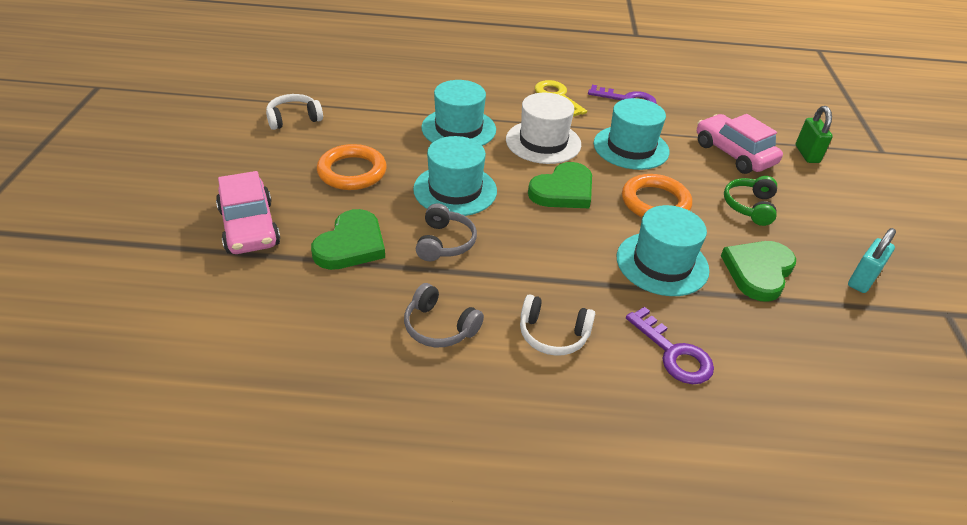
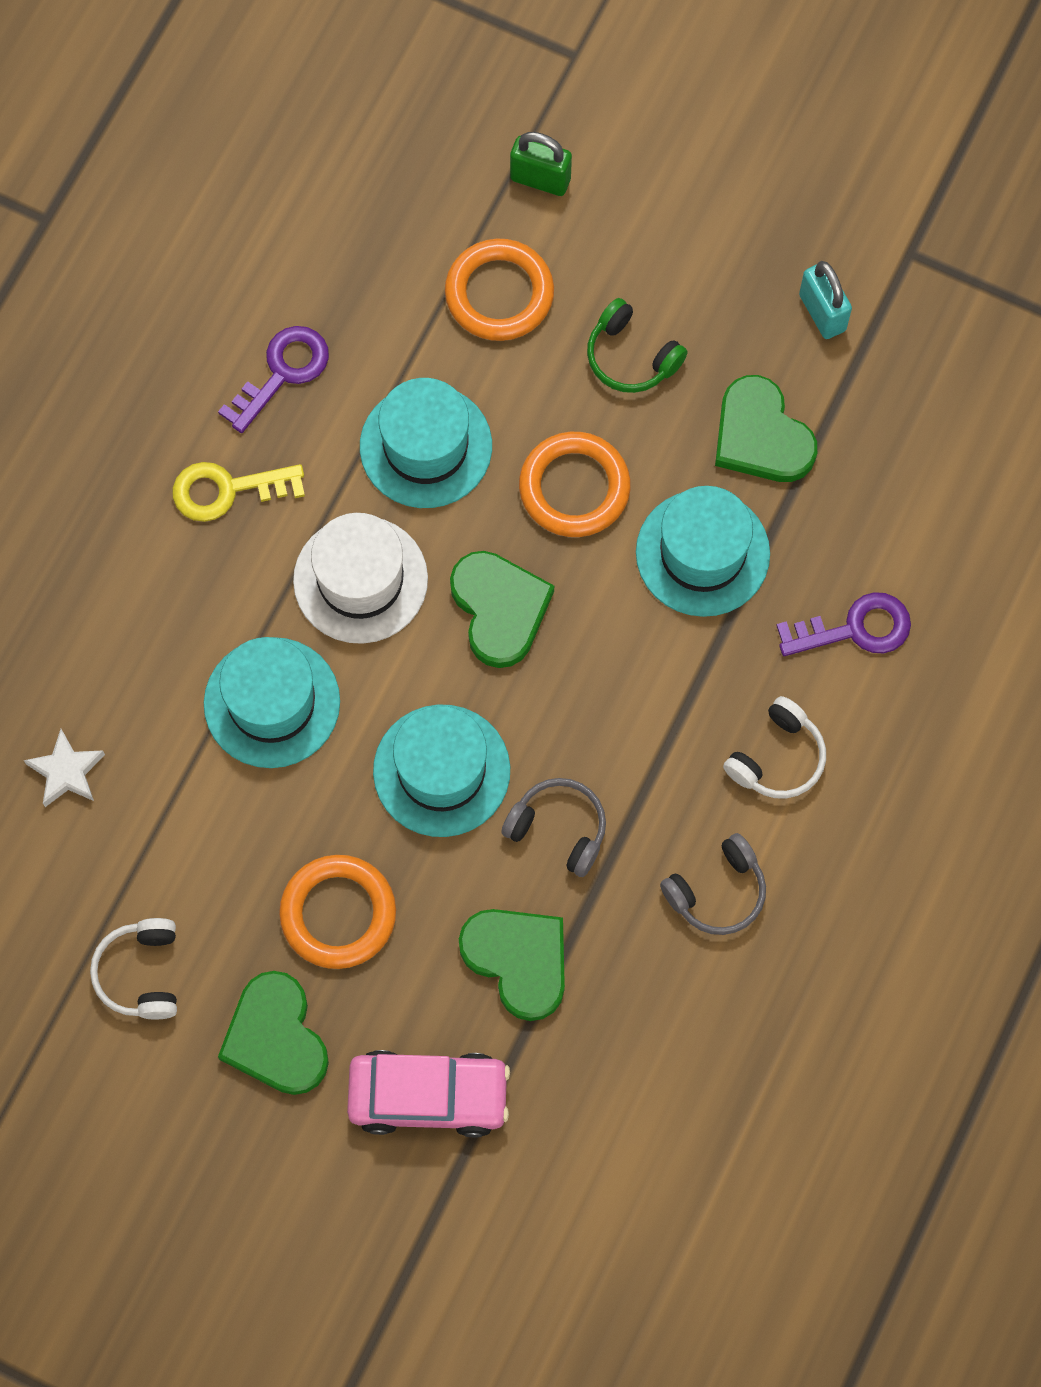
camera: 65 degrees left, 30 degrees up
pink car [697,114,783,174] -> orange ring [445,239,554,341]
none -> white star [24,729,105,807]
none -> green heart [218,971,329,1095]

